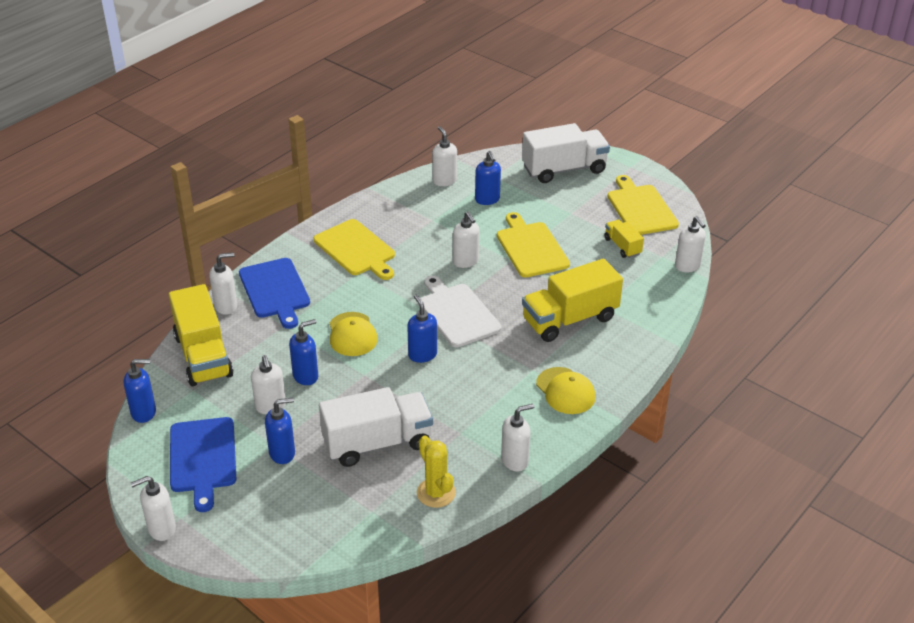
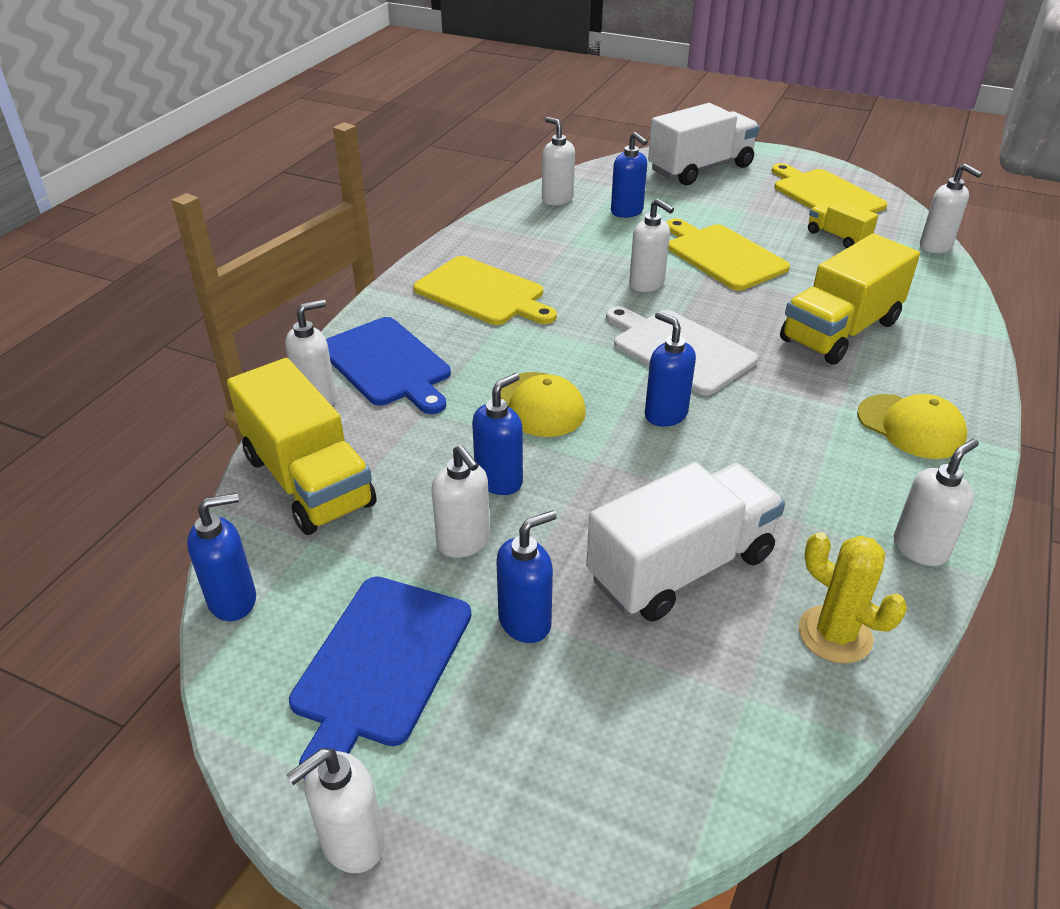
camera: 15 degrees left, 0 degrees up
blue cutting board [170,417,236,512] -> blue cutting board turned 45 degrees clockwise [289,576,471,779]

